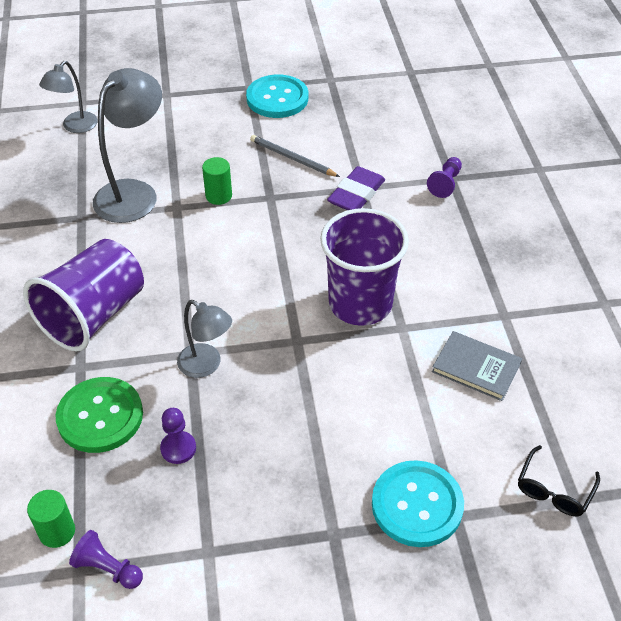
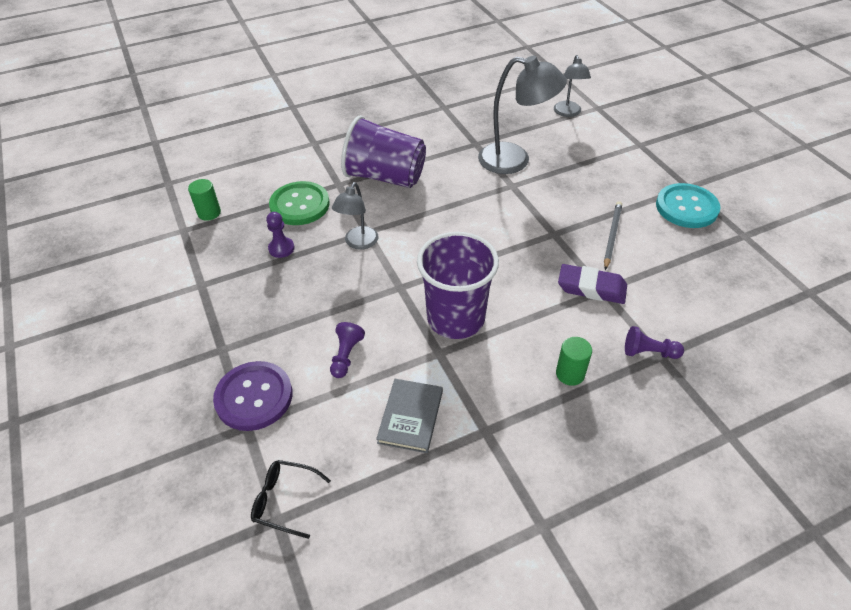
camera: 75 degrees right, 0 degrees up
grey lamp [39,61,98,133] -> grey lamp turned 105 degrees counterclockwise [554,55,591,117]
purple pawn [69,530,143,589] -> purple pawn moved to [330,322,365,378]
green cylinder [202,157,232,205] -> green cylinder moved to [556,337,592,386]
turquoise button [372,460,464,547] -> purple button [213,361,292,431]

